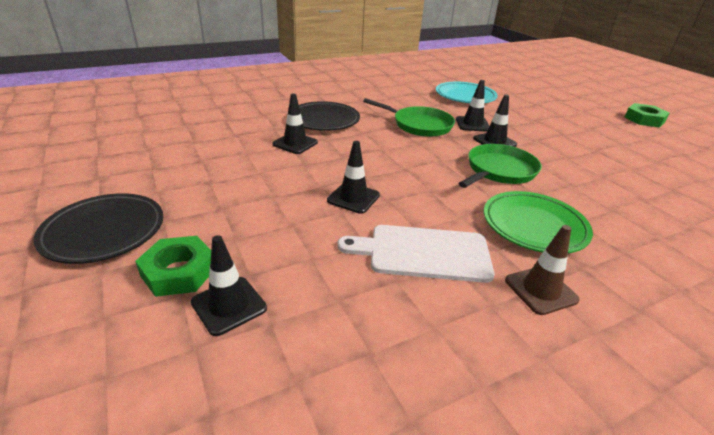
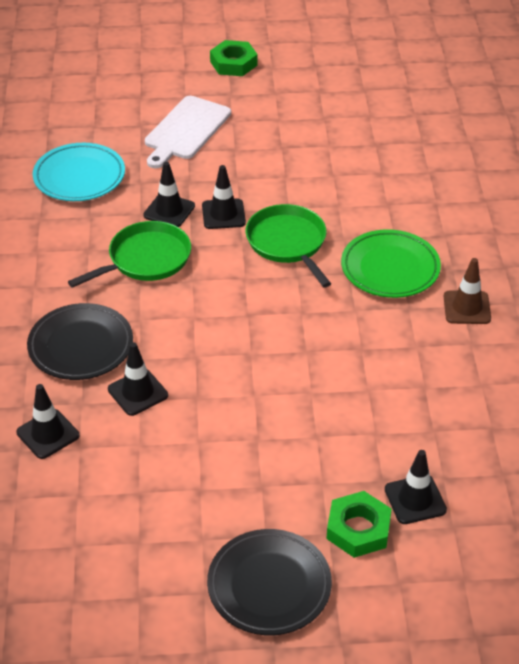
camera: 65 degrees left, 10 degrees up
black traffic cone [327,141,380,214] -> black traffic cone moved to [16,384,79,459]
white cutting board [337,225,495,283] -> white cutting board moved to [145,96,231,168]

